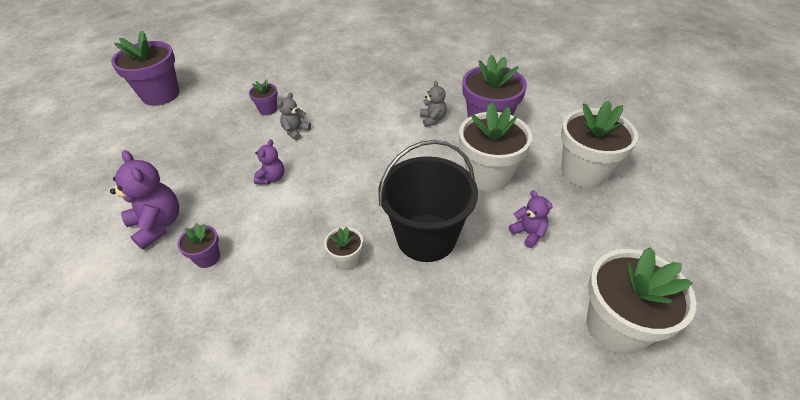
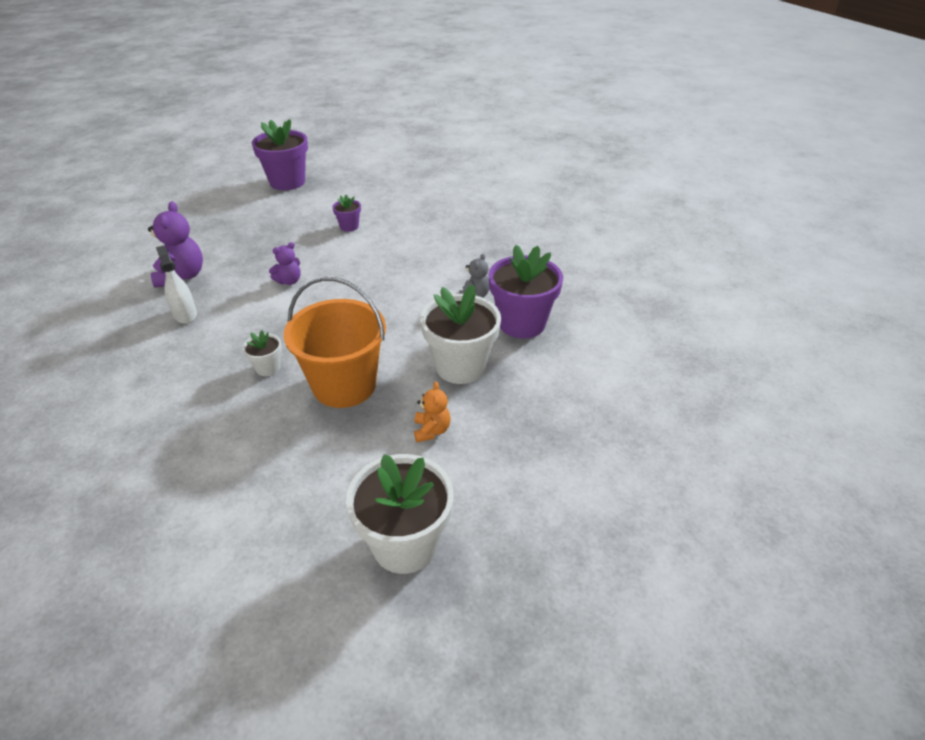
camera: 35 degrees right, 5 degrees down
purple flower pot [178,223,220,268] -> white spray bottle [156,245,197,324]
grey teddy bear [278,93,311,141] -> none
black bucket [378,140,478,262] -> orange bucket [284,277,386,408]
purple teddy bear [509,191,553,248] -> orange teddy bear [414,381,451,442]
white flower pot [561,100,638,188] -> none

